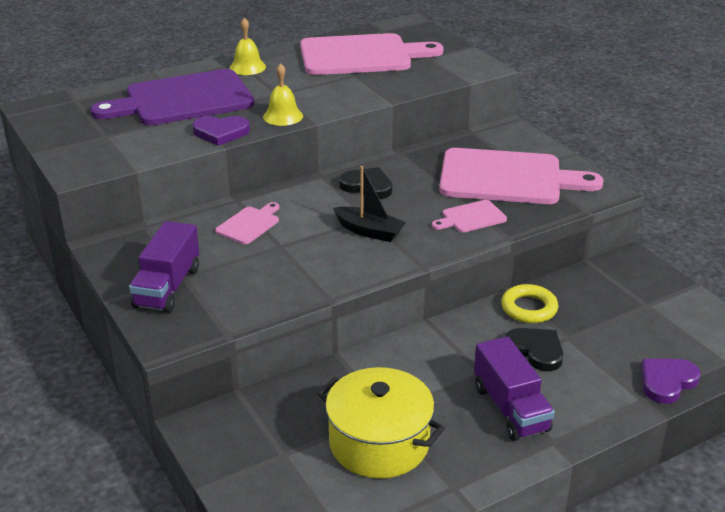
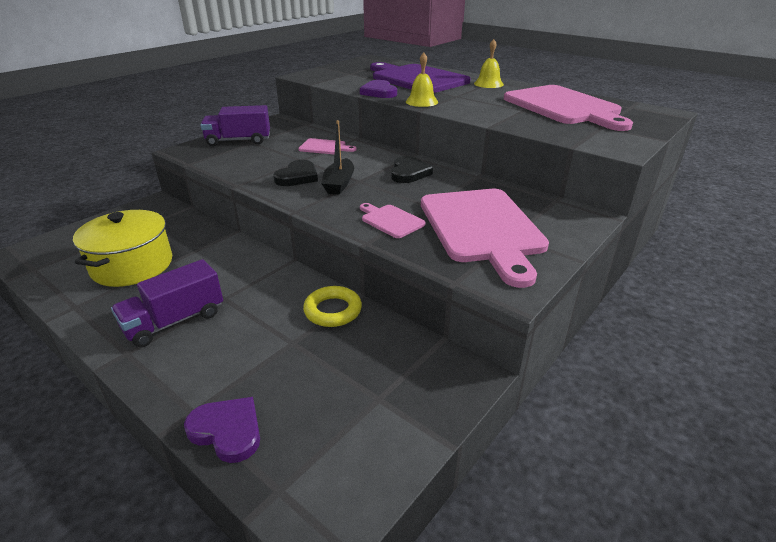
camera: 70 degrees right, 0 degrees up
black heart [505,328,563,371] -> black heart moved to [273,160,318,186]

